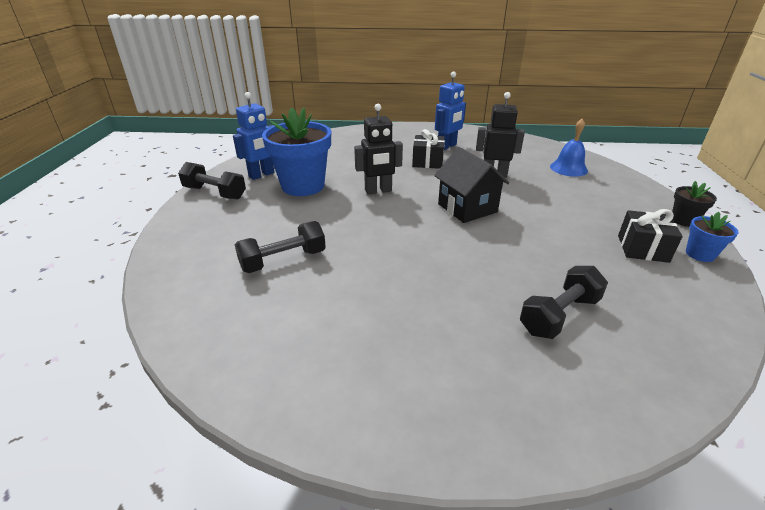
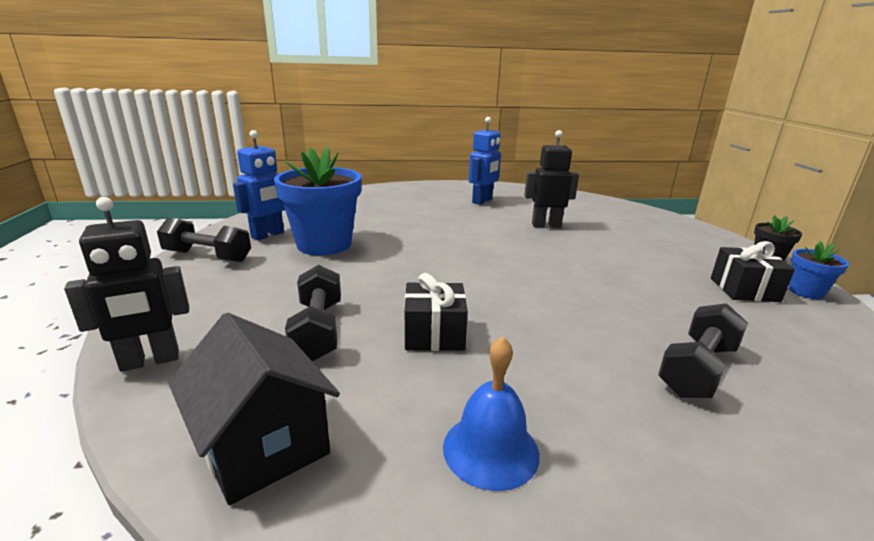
camera: 10 degrees left, 10 degrees down
black dumbbell [235,221,326,273] -> black dumbbell turned 60 degrees counterclockwise [285,265,341,361]
black robot [354,104,403,195] -> black robot moved to [64,197,189,372]
black gift [412,129,445,169] -> black gift moved to [405,273,468,351]
black house [434,147,509,223] -> black house moved to [168,313,340,505]
blue bell [550,119,588,177] -> blue bell moved to [443,336,540,491]

